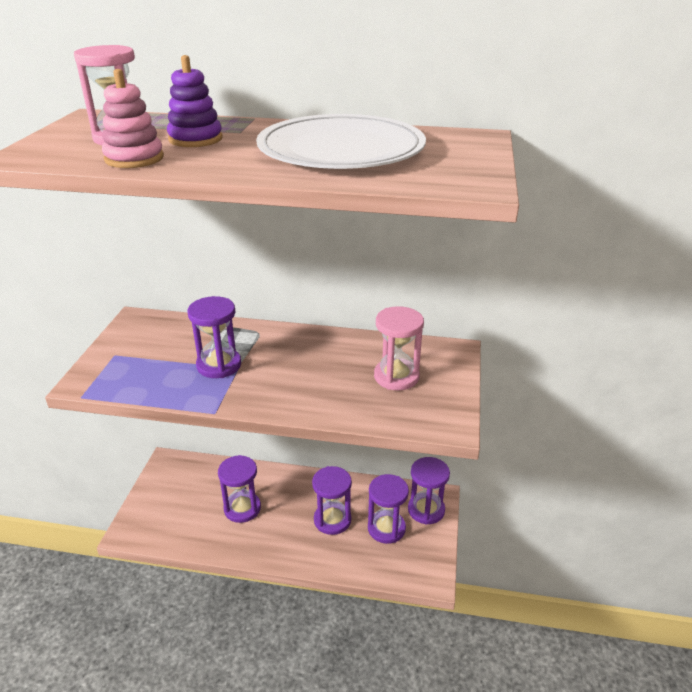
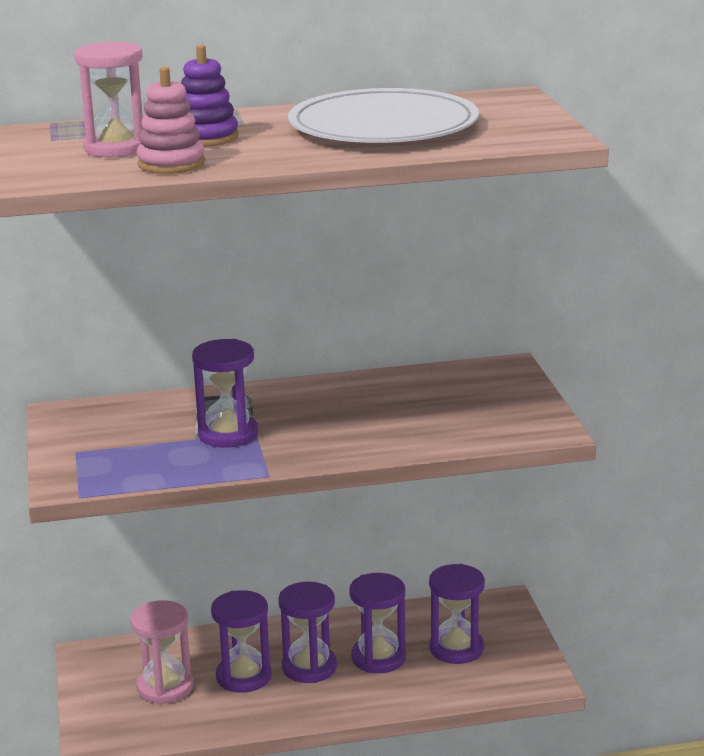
camera: 20 degrees left, 10 degrees down
pink hourglass [374,306,424,390] -> pink hourglass moved to [130,600,193,704]
purple hourglass [408,457,450,525] -> purple hourglass moved to [278,582,337,683]

